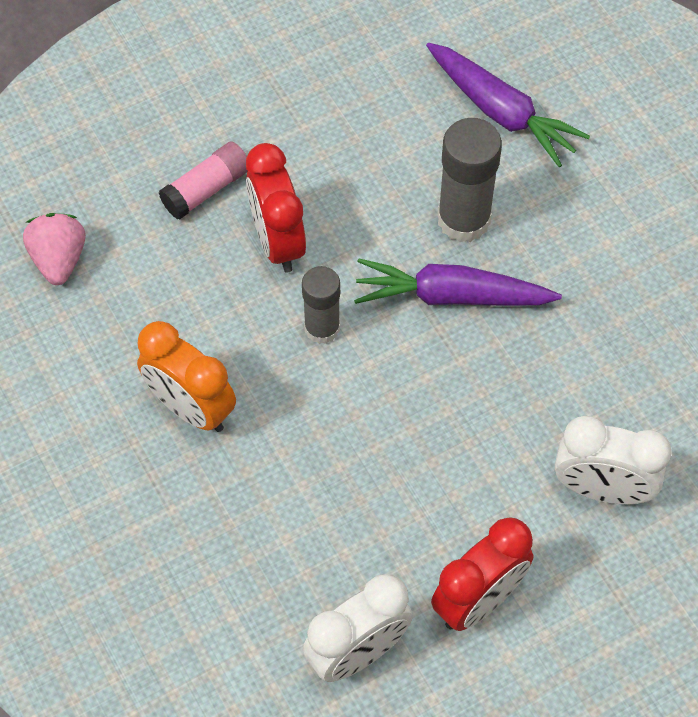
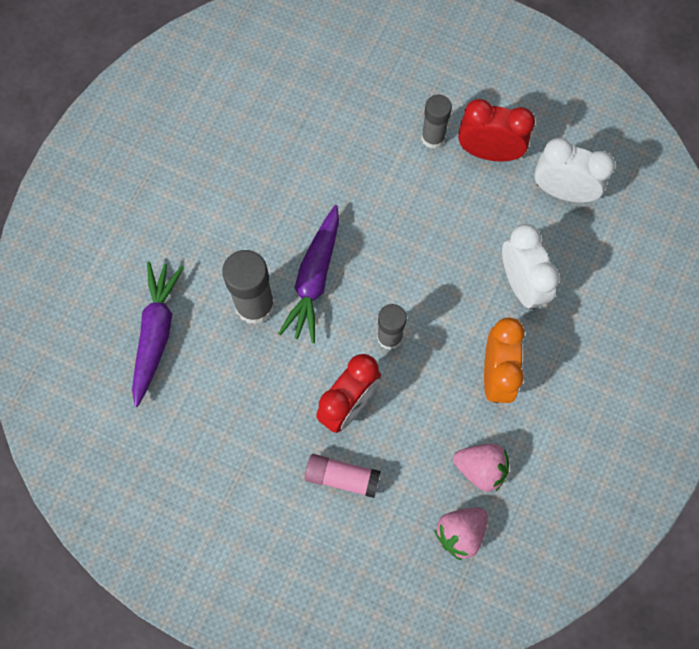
camera: 125 degrees left, 10 degrees up
purple carrot [354,258,562,306] -> purple carrot turned 45 degrees clockwise [278,205,339,343]
white clock [555,416,671,504] -> white clock moved to [502,224,560,310]
none -> grey glue stick [421,95,452,149]
none -> pink strawberry [453,444,509,492]

